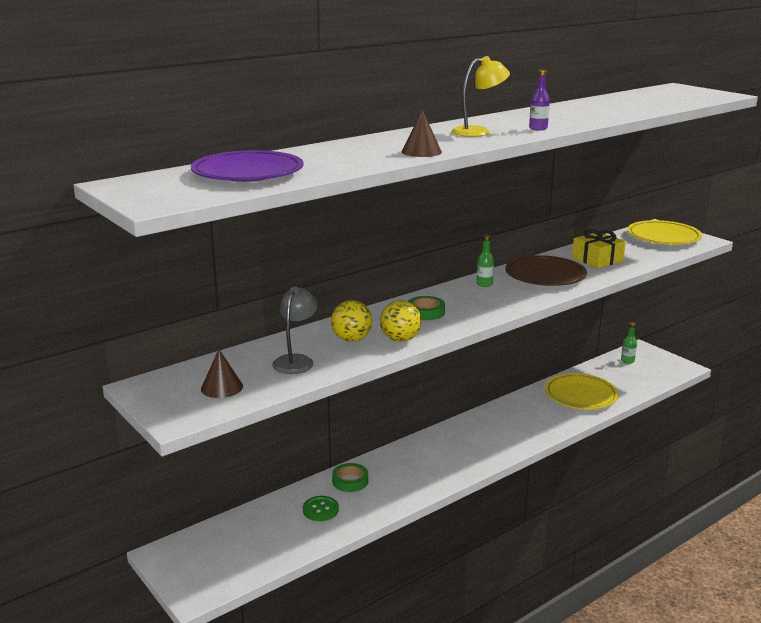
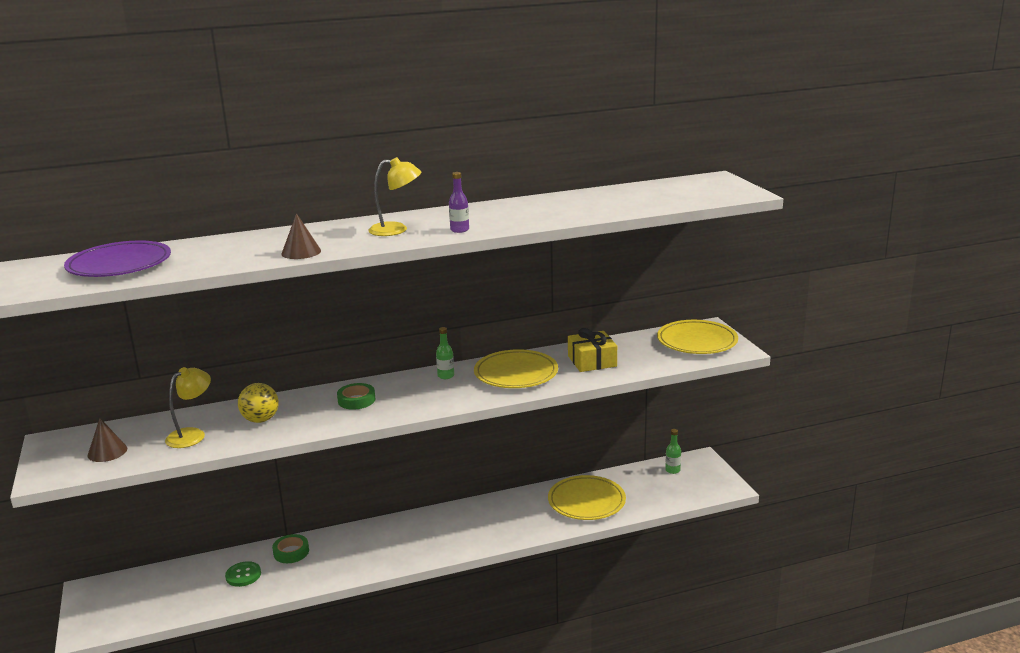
camera: 20 degrees right, 0 degrees up
grey lamp [272,286,318,374] -> yellow lamp [165,367,211,448]
yellow ball [380,300,421,342] -> none
brown plate [505,255,587,286] -> yellow plate [474,349,558,388]

